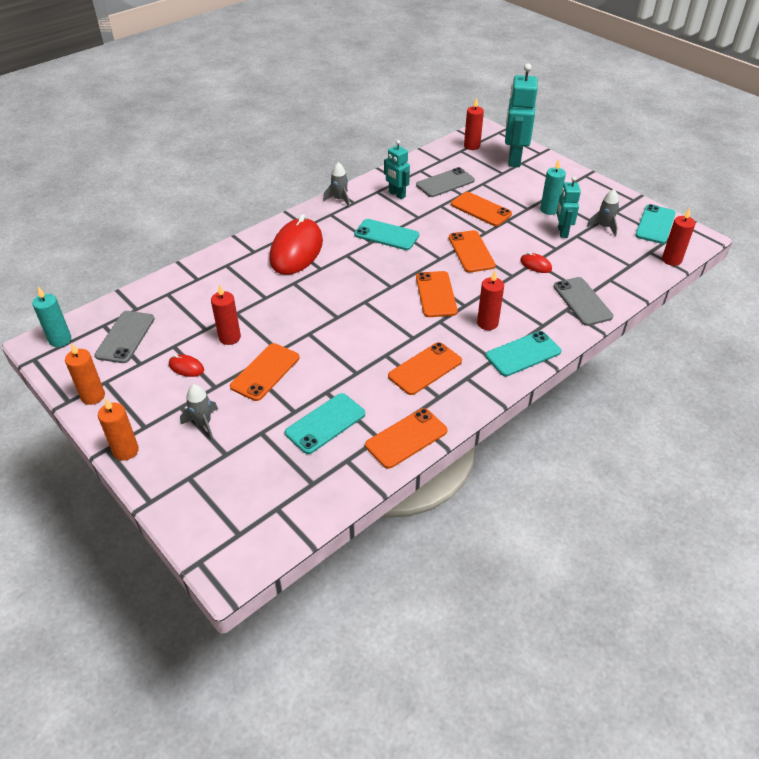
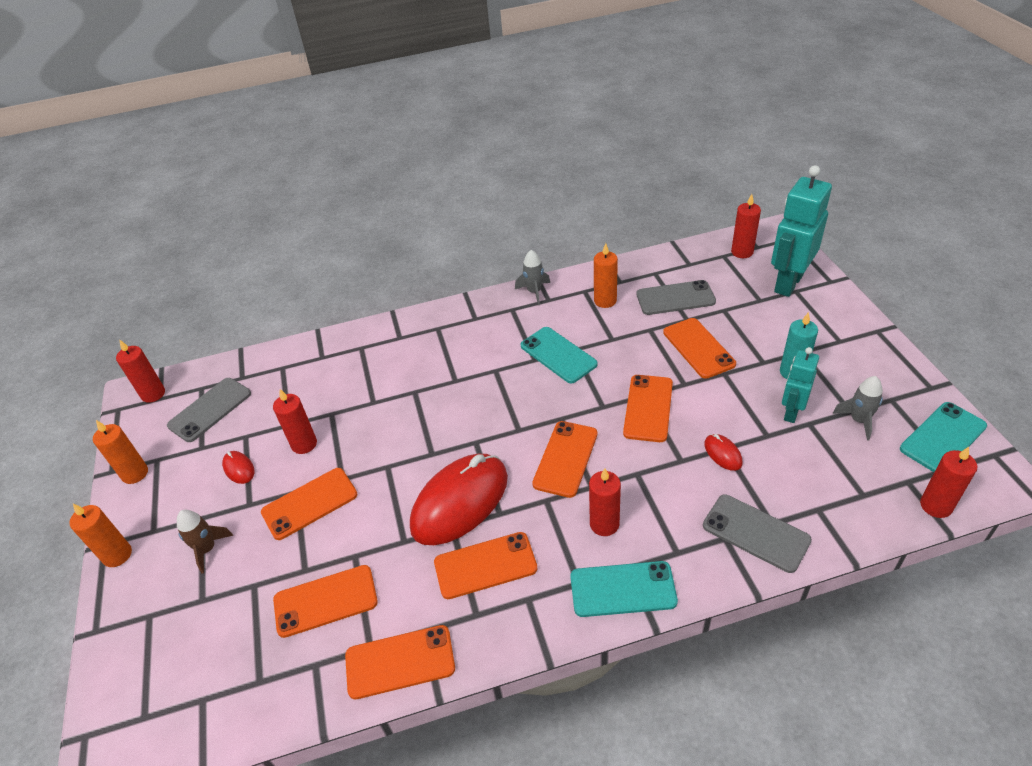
camera: 30 degrees right, 0 degrees up
turquoise candle [32,287,71,347] -> red candle [116,339,165,403]
grey rocket [180,384,218,439] -> brown rocket [177,510,233,573]
red mouse [269,214,323,275] -> red mouse moved to [410,454,508,545]
turquoise phone [285,393,365,454] -> orange phone [273,565,378,638]
turquoise robot [384,140,410,199] -> orange candle [594,243,618,308]
grey phone [553,277,613,326] -> grey phone turned 60 degrees counterclockwise [703,494,812,573]

